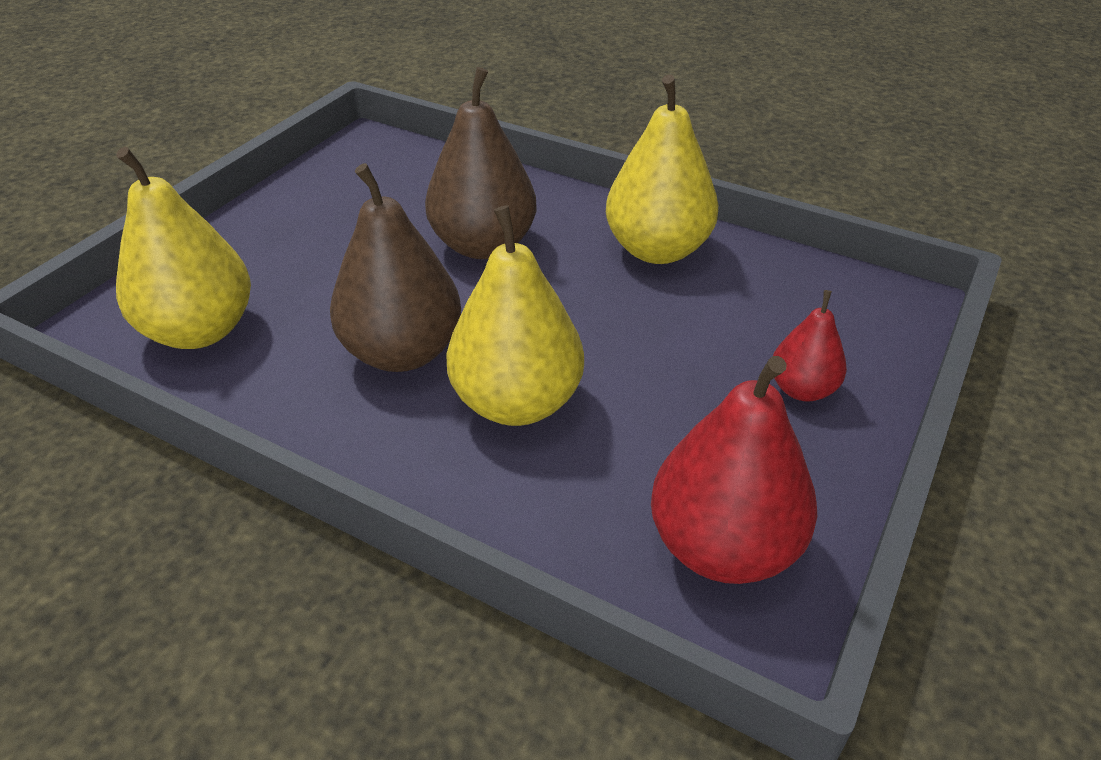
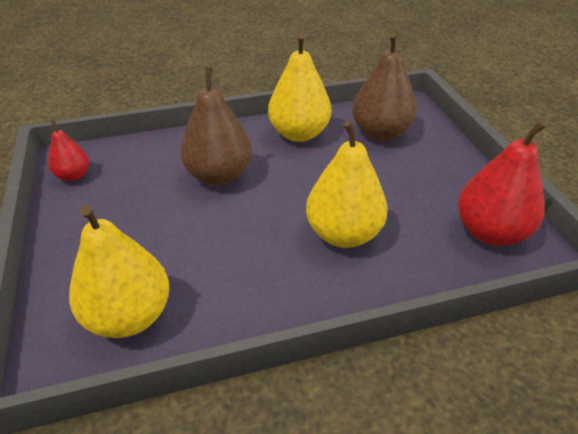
camera: 45 degrees left, 0 degrees up
brown pear [330,163,461,372] -> brown pear moved to [352,33,417,141]
red pear [773,290,847,402] -> red pear moved to [48,120,89,181]

